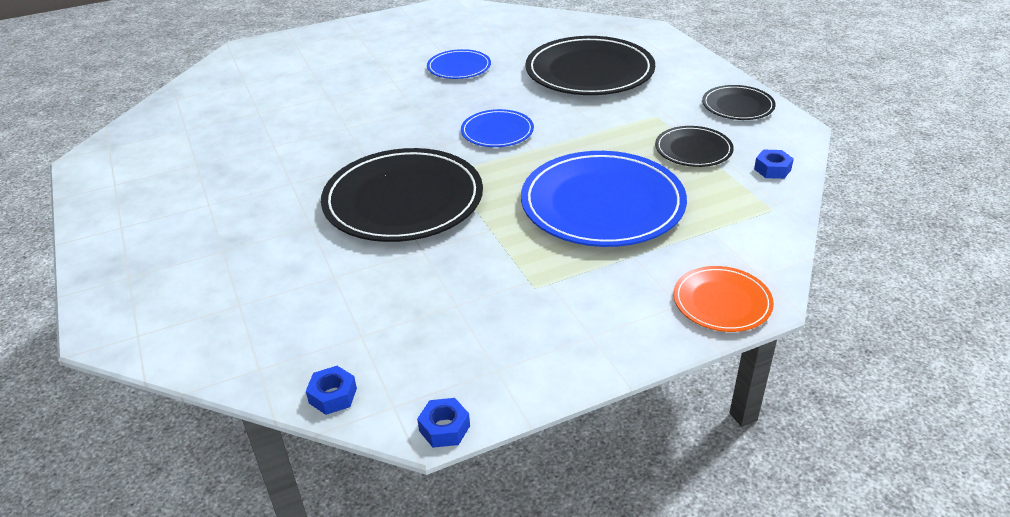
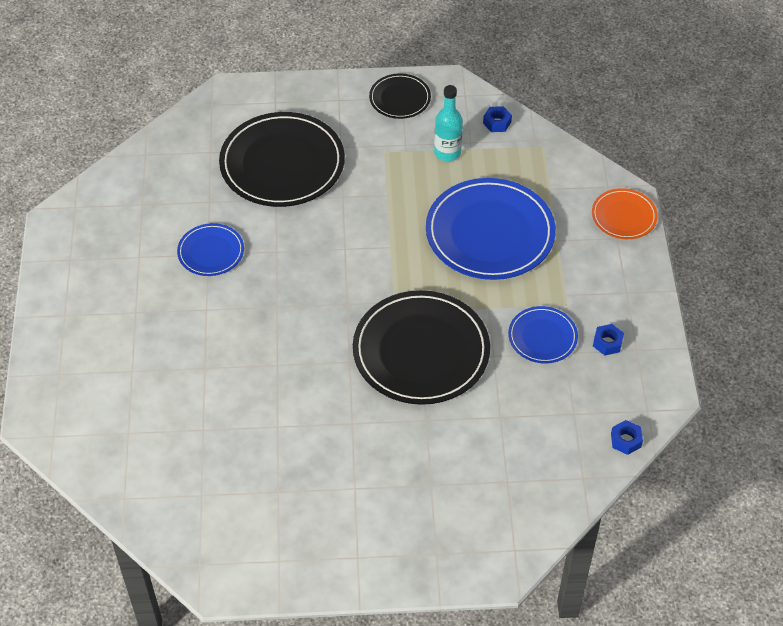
camera: 70 degrees left, 15 degrees up
blue nut [417,398,470,448] -> blue nut moved to [593,324,624,355]
blue plate [461,109,534,147] -> blue plate moved to [508,306,578,363]
black plate [655,126,734,167] -> turquoise bottle [434,85,463,161]

